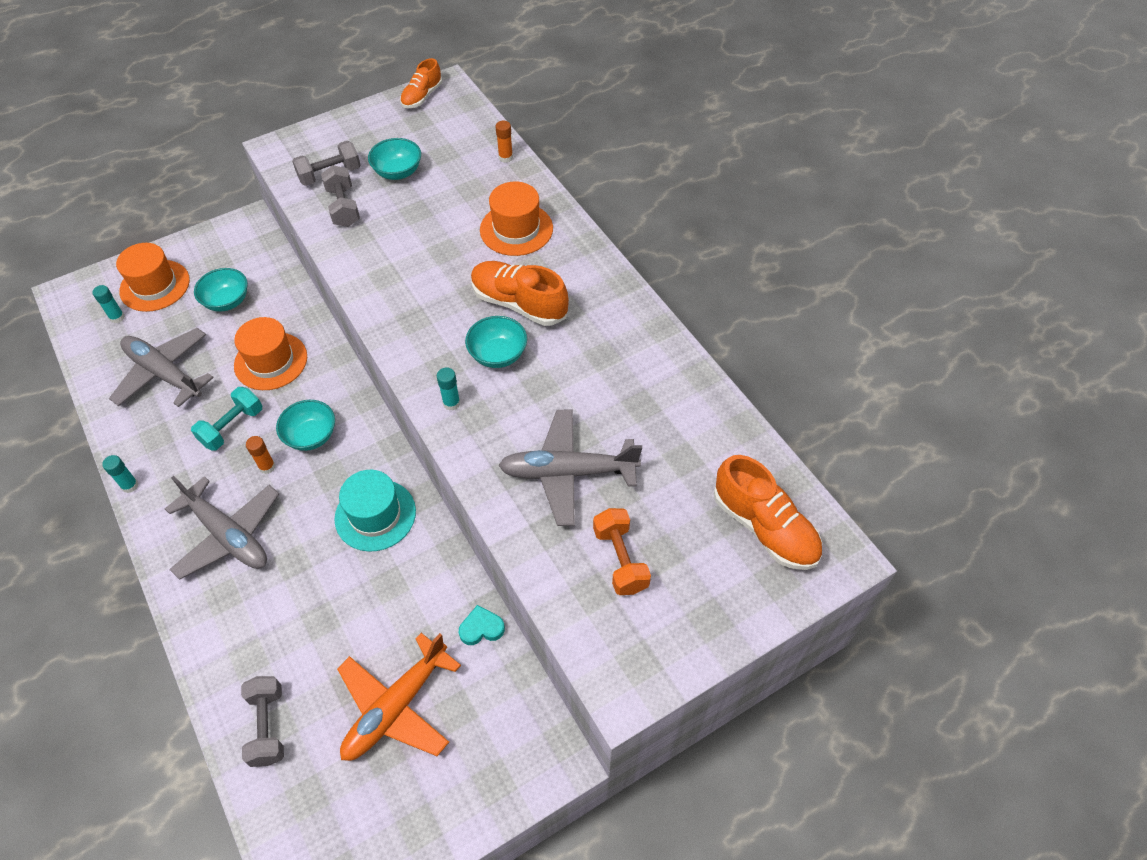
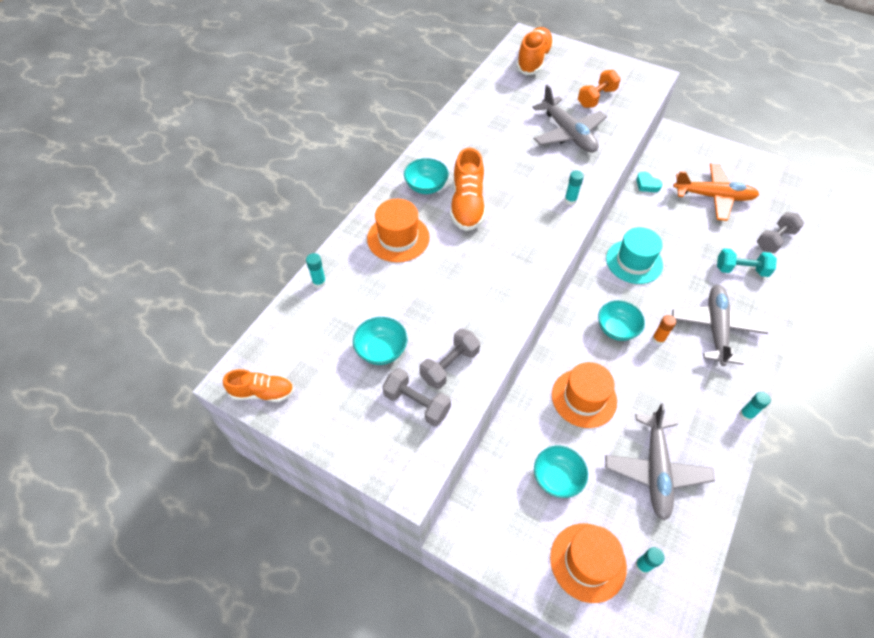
camera: 120 degrees left, 0 degrees up
turquoise dumbbell [191,387,262,451] -> turquoise dumbbell moved to [717,248,777,277]
turquoise bowl [465,316,527,368] -> turquoise bowl moved to [404,158,449,194]
orange glue stick [496,121,513,163] -> turquoise glue stick [306,253,326,288]

